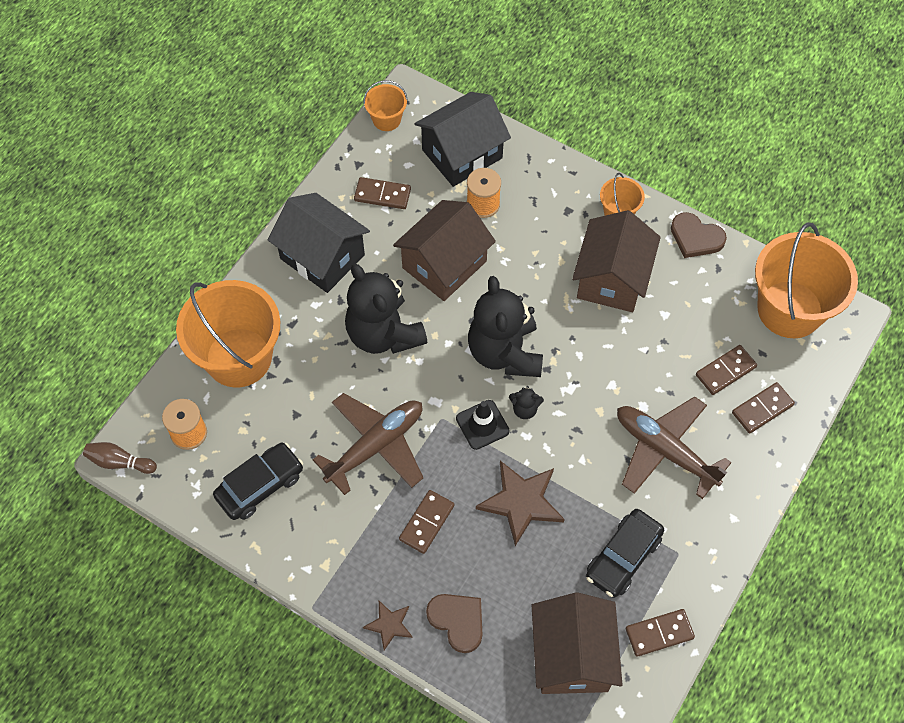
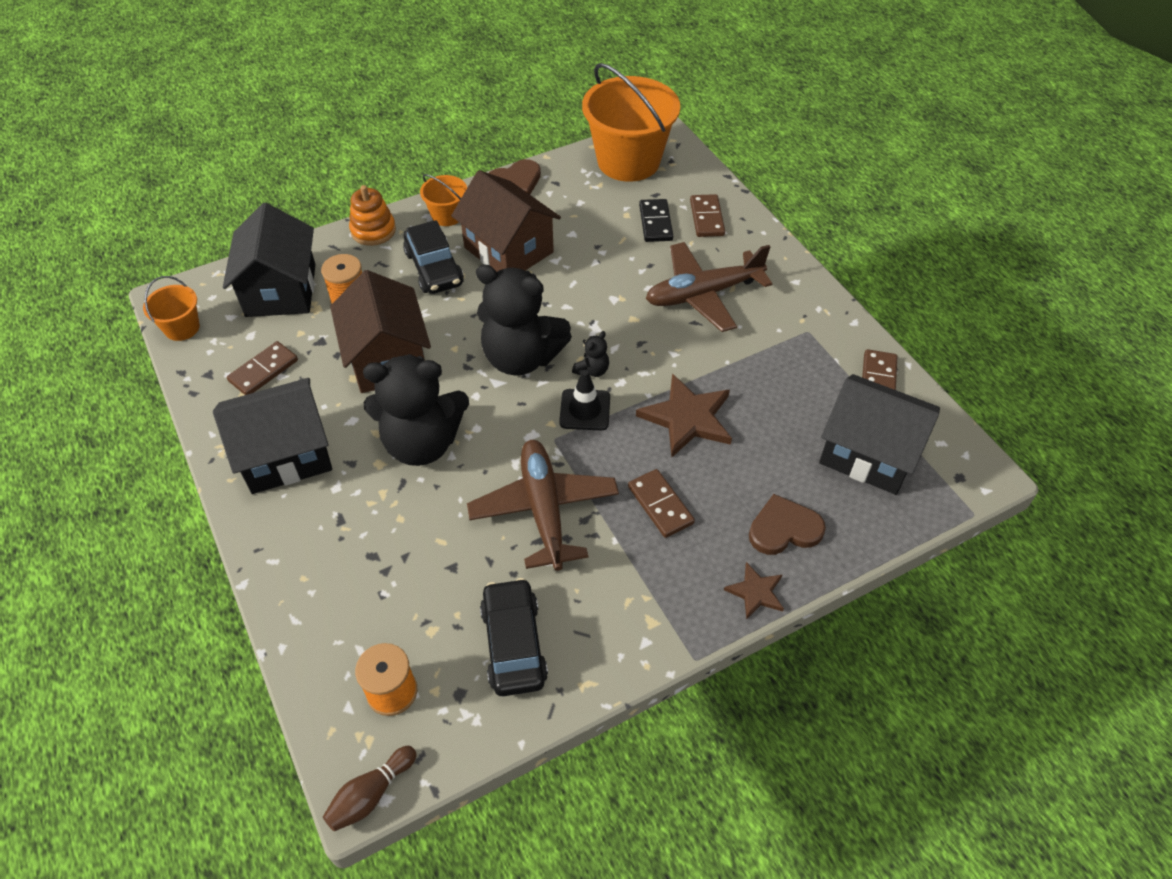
camera: 60 degrees left, 10 degrees down
orange bucket [176,280,280,388] -> none
brown house [532,592,623,694] -> black house [819,374,940,495]
black car [586,509,664,598] -> black car moved to [403,220,464,294]
brown domino [696,345,757,395] -> black domino [639,199,673,242]
none -> orange stacking toy [349,185,396,246]

